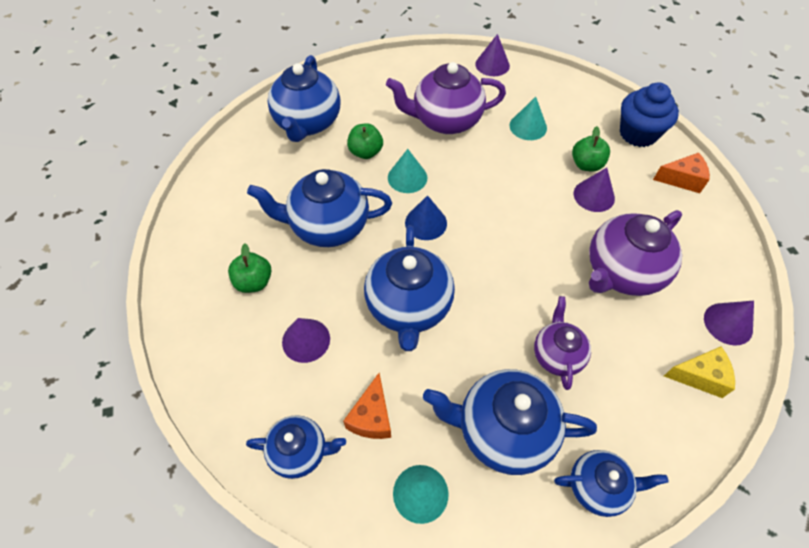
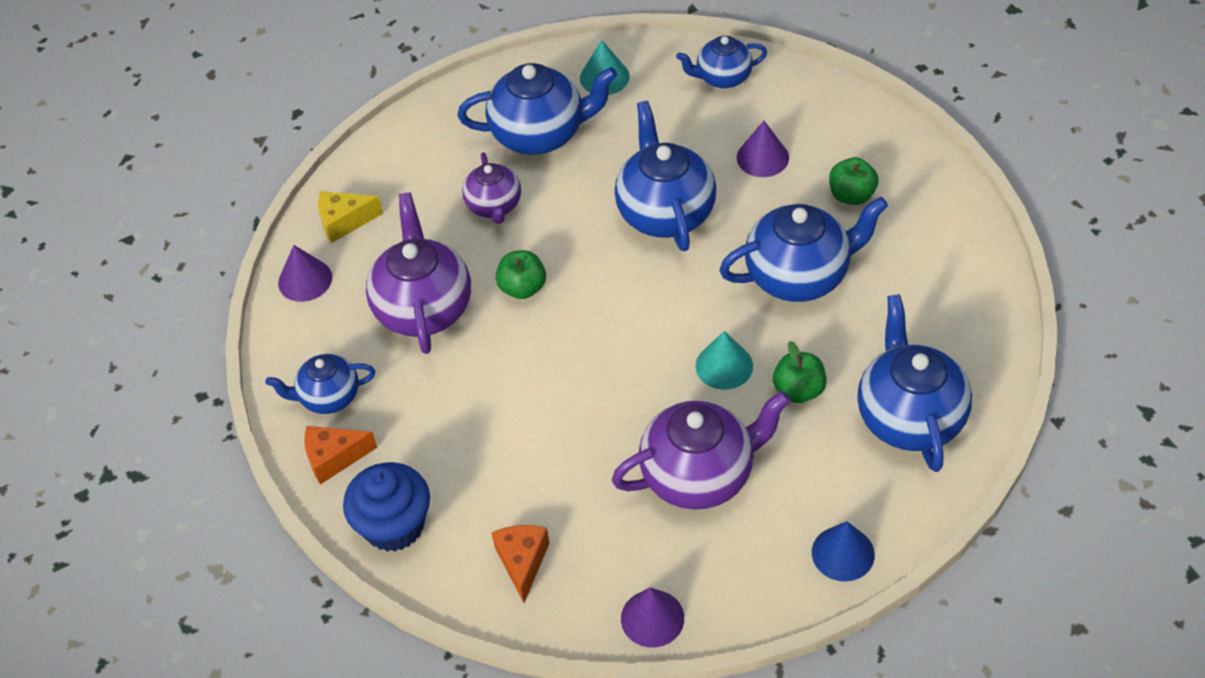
camera: 170 degrees right, 5 degrees down
orange cheese [343,373,391,439] -> orange cheese moved to [491,525,549,603]
blue cone [405,195,447,240] -> blue cone moved to [812,521,875,581]
turquoise cone [510,97,547,140] -> none
blue teapot [554,450,669,517] -> blue teapot moved to [265,354,375,414]
green apple [572,126,610,172] -> green apple moved to [496,250,546,299]
purple cone [574,168,615,212] -> none
purple teapot [589,210,682,296] -> purple teapot turned 45 degrees counterclockwise [366,192,471,354]

